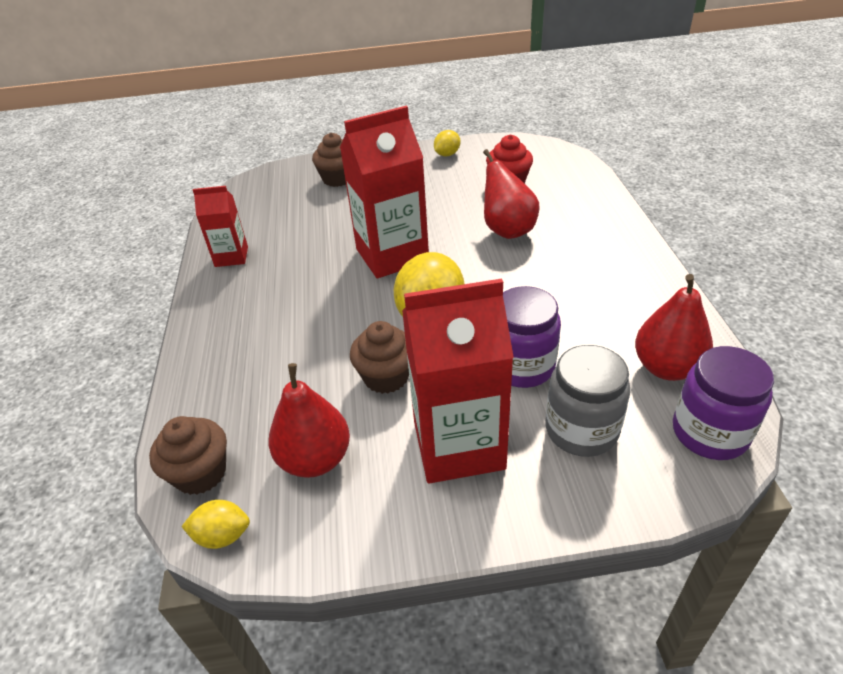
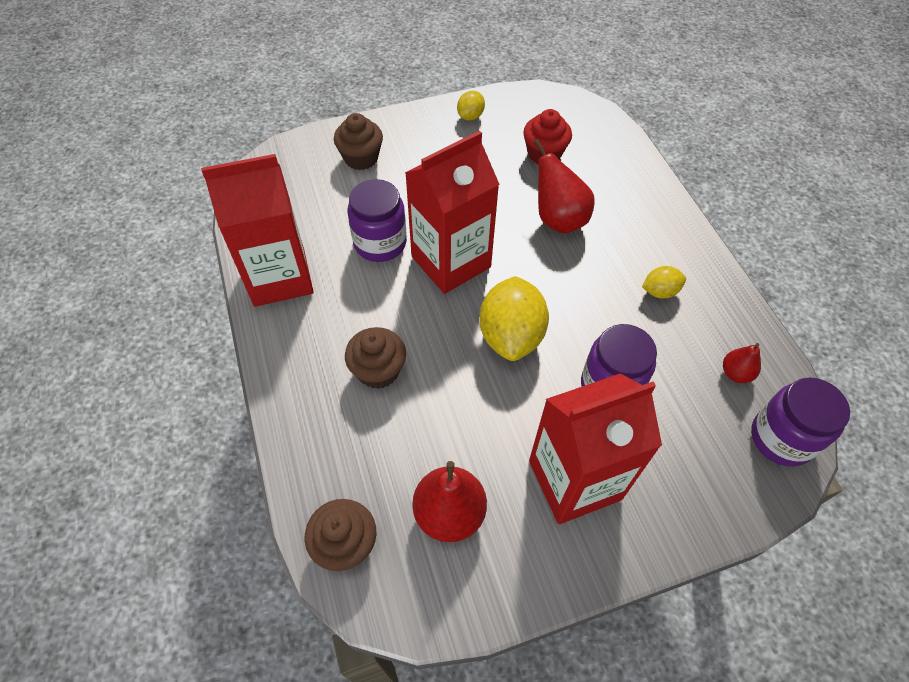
camera: 15 degrees left, 15 degrees up
yellow lemon [181,500,250,549] -> yellow lemon moved to [642,266,686,299]
red carton [193,186,248,267] -> red carton [201,154,314,307], size x1.84
brown cupcake [350,321,409,394] -> brown cupcake moved to [345,327,406,389]
grey jar [545,345,630,457] -> none
red pear [635,274,713,381] -> red pear [723,343,761,383], size x0.55
none -> purple jar [347,179,407,262]

